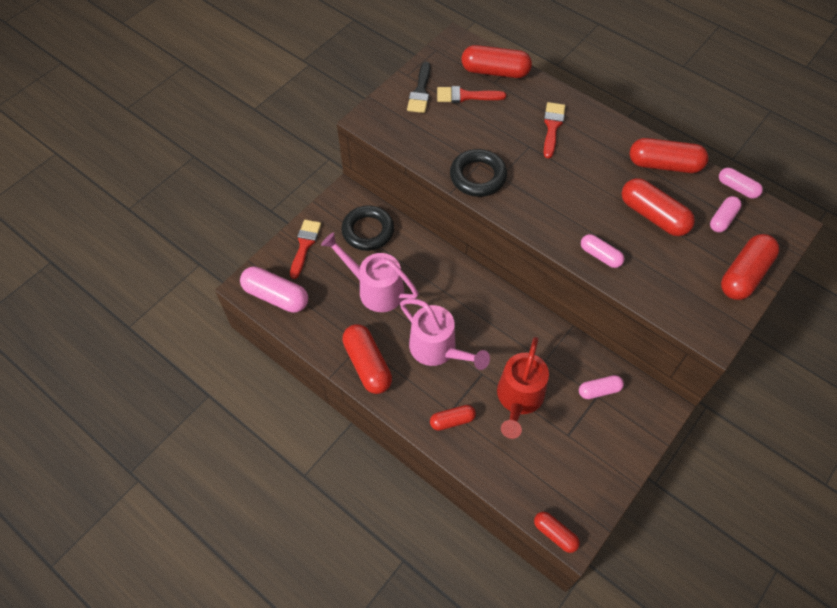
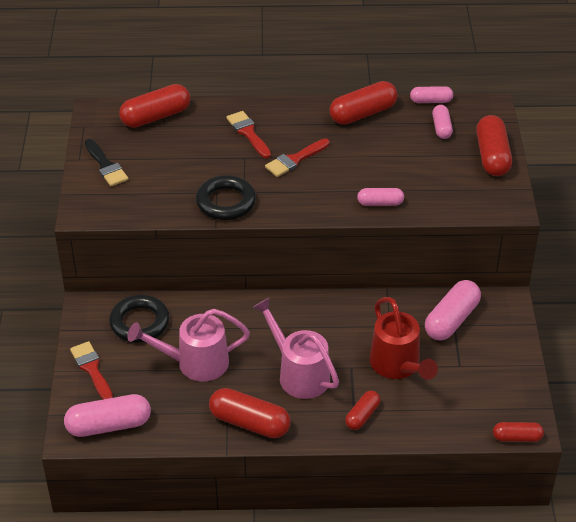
camera: 40 degrees left, 15 degrees down
pink watering can [400,299,490,370] -> pink watering can turned 135 degrees counterclockwise [253,297,339,399]
red brush [437,86,506,103] -> red brush moved to [265,139,330,177]
pink capsule [579,375,624,399] -> pink capsule [425,280,481,340], size x1.72
red capsule [622,178,695,236] -> none

